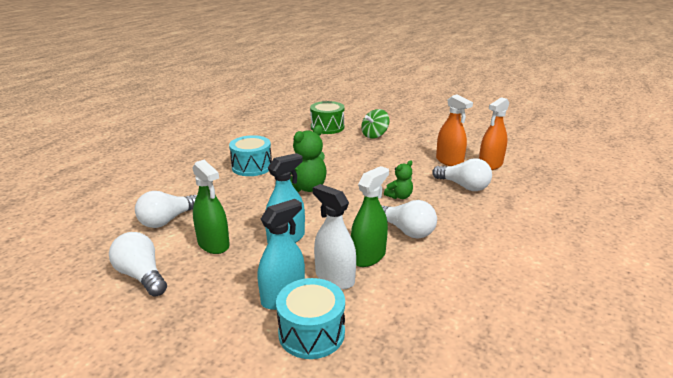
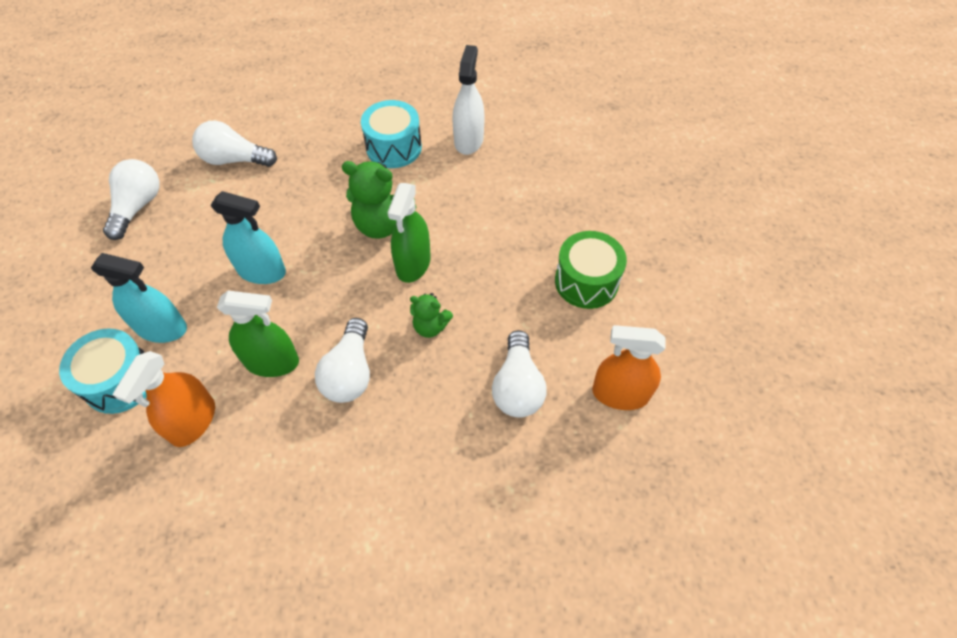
camera: 55 degrees right, 30 degrees up
green spray bottle [192,160,230,254] -> green spray bottle moved to [387,183,431,283]
green drum [310,101,345,134] -> green drum moved to [555,231,627,309]
white spray bottle [313,184,356,289] -> white spray bottle moved to [452,45,485,155]
green spinning top [361,109,389,139] -> none
orange spray bottle [436,94,473,166] -> orange spray bottle moved to [113,351,215,447]

